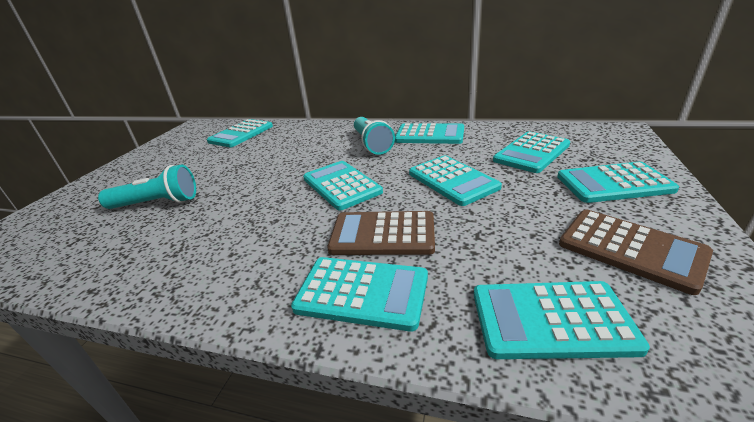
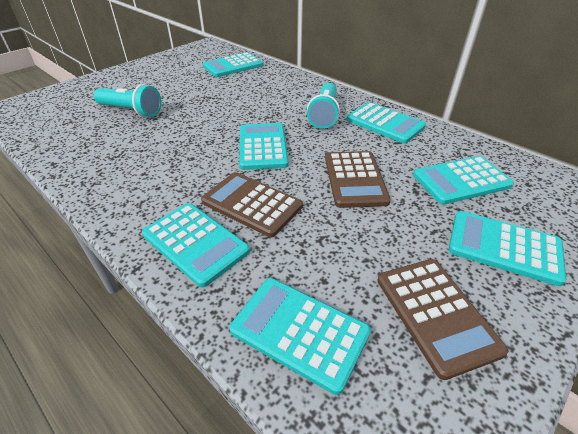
camera: 25 degrees right, 10 degrees up
turquoise calculator [409,155,502,206] -> brown calculator [325,151,391,208]

